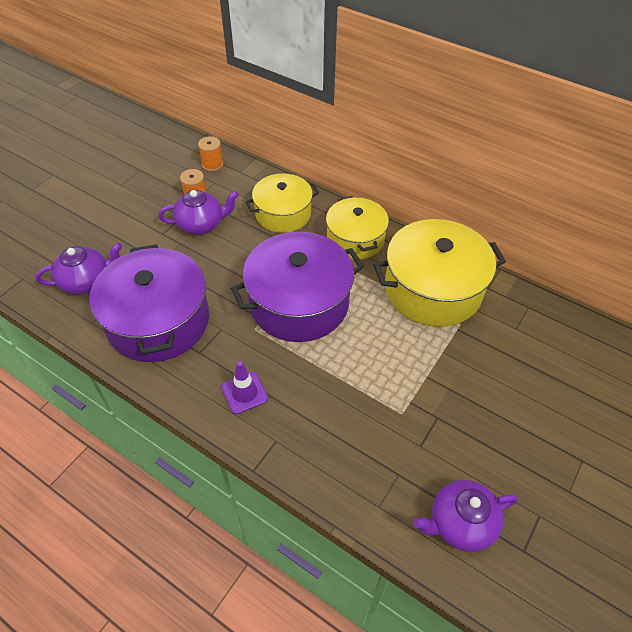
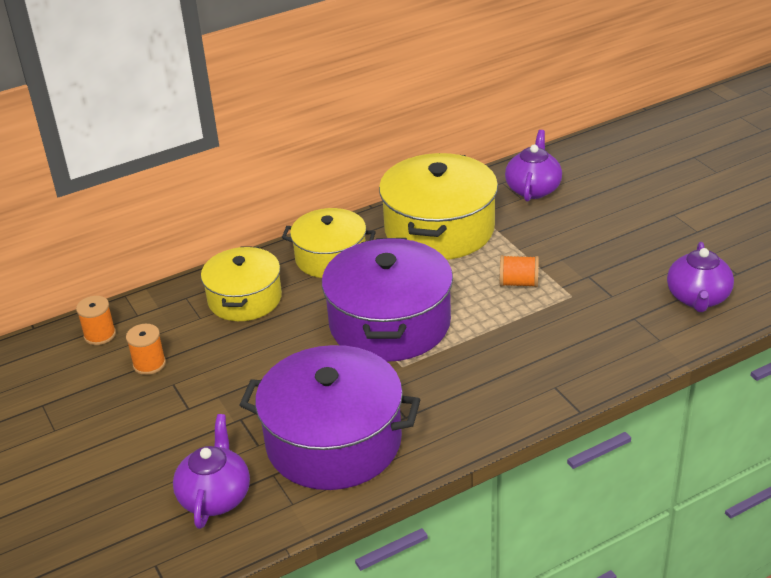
camera: 60 degrees left, 15 degrees down
purple teapot [158,190,239,235] -> purple teapot moved to [505,130,562,202]
purple traffic cone [222,361,268,414] -> none
none -> orange spool [500,255,539,287]

